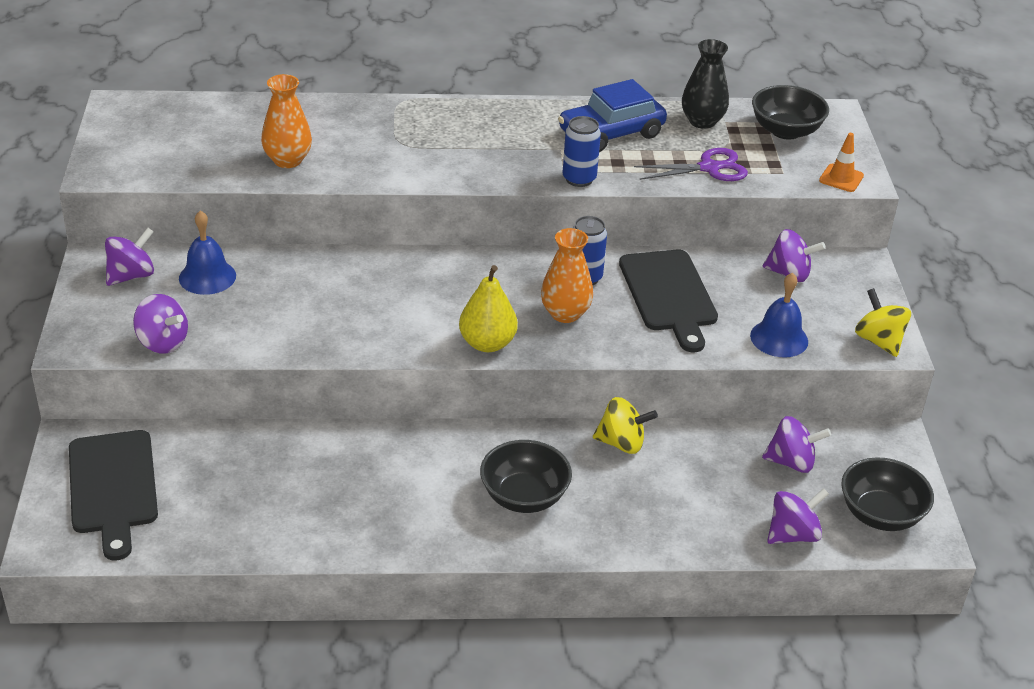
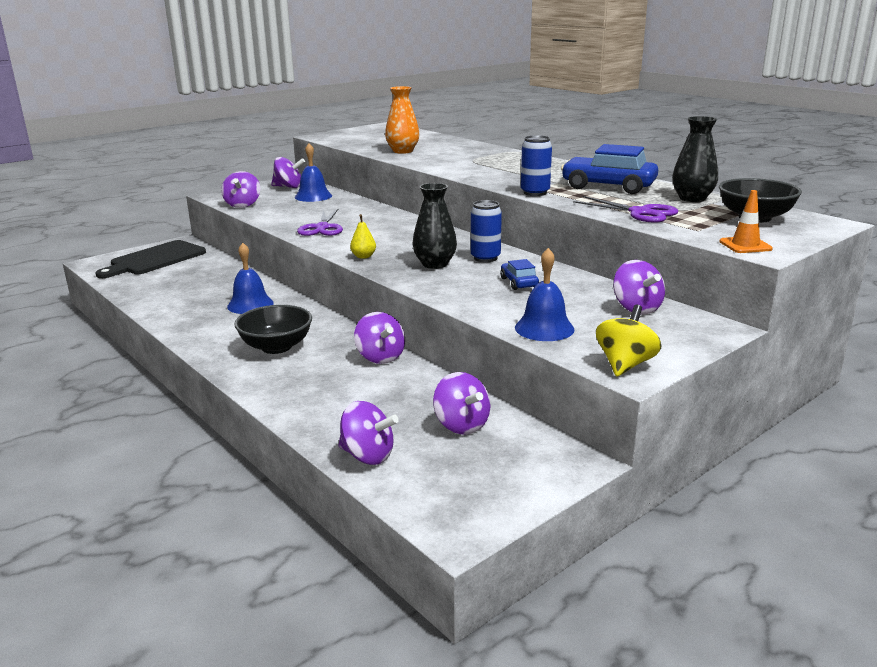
camera: 55 degrees right, 15 degrees down
yellow pear [459,265,518,352] -> yellow pear [350,214,376,259], size x0.55
orange vase [541,228,593,323] -> black vase [412,183,457,269]
yellow spinning top [593,397,658,454] -> purple spinning top [354,312,405,364]
black cutting board [619,250,718,352] -> blue car [500,259,539,290]
black bowl [841,457,934,531] -> none
none -> blue bell [227,243,274,314]
none -> purple scissors [297,209,343,236]

